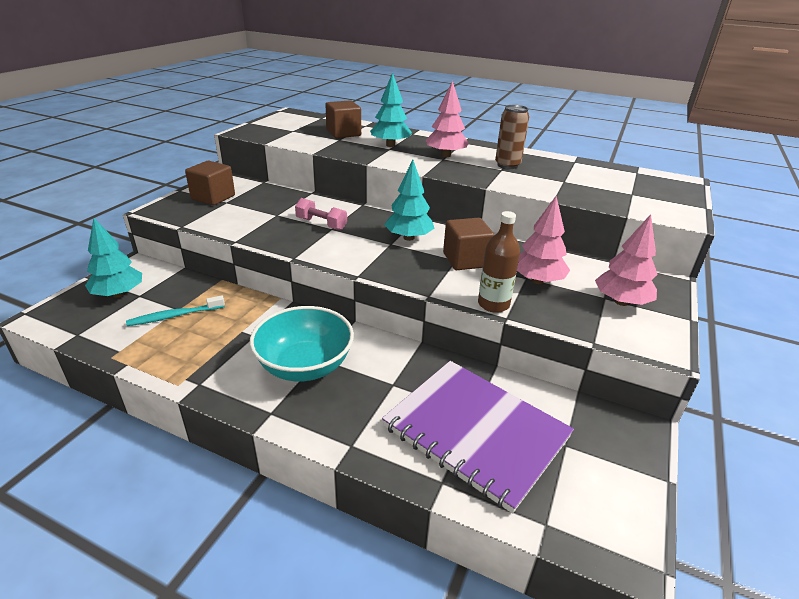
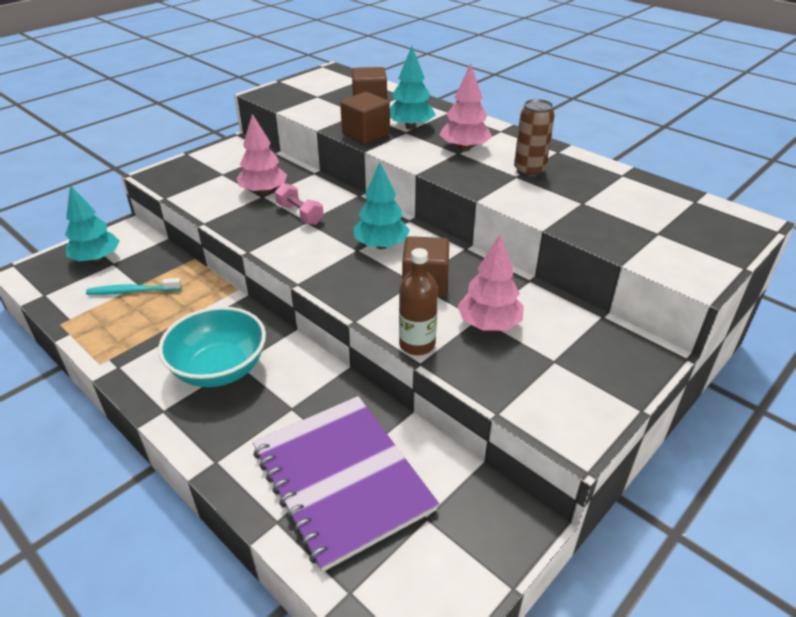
camera: 20 degrees right, 5 degrees up
brown cube [185,161,235,205] -> brown cube moved to [340,92,390,144]
pink tree [595,214,658,306] -> pink tree moved to [237,114,287,195]

